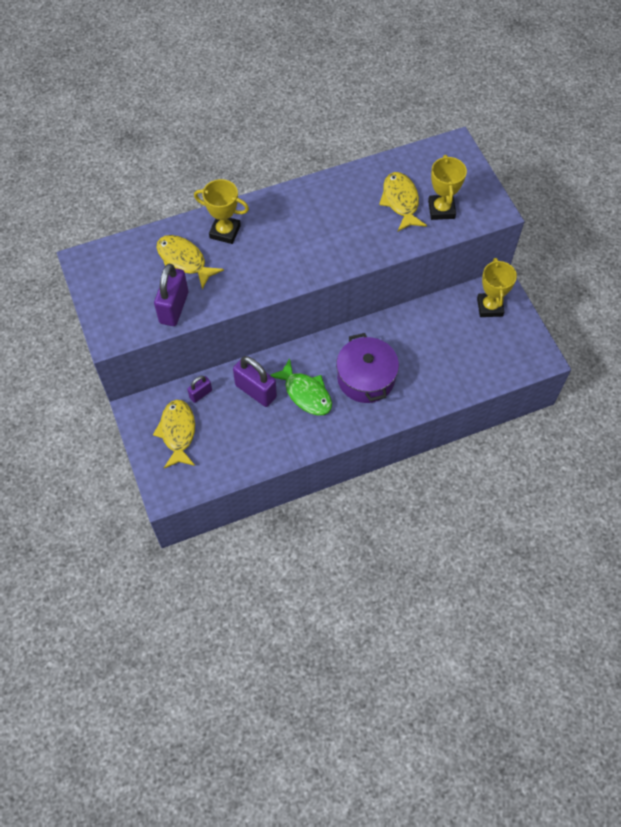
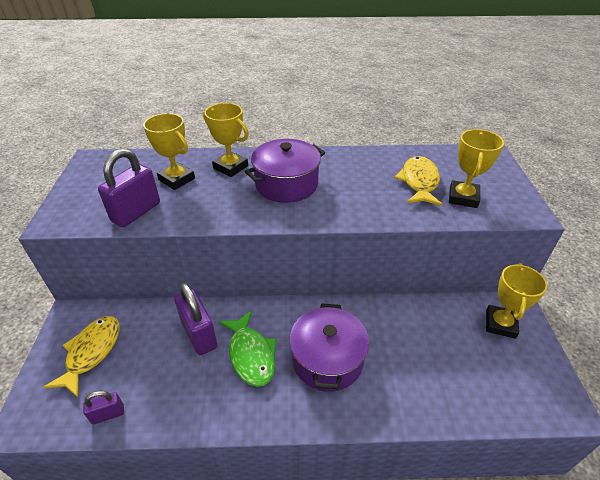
camera: 20 degrees right, 20 degrees down
yellow fish [157,235,224,290] -> yellow trophy [143,113,195,190]
purple padlock [187,376,212,403] -> purple padlock moved to [83,391,124,425]
none -> purple pot [245,139,325,203]

